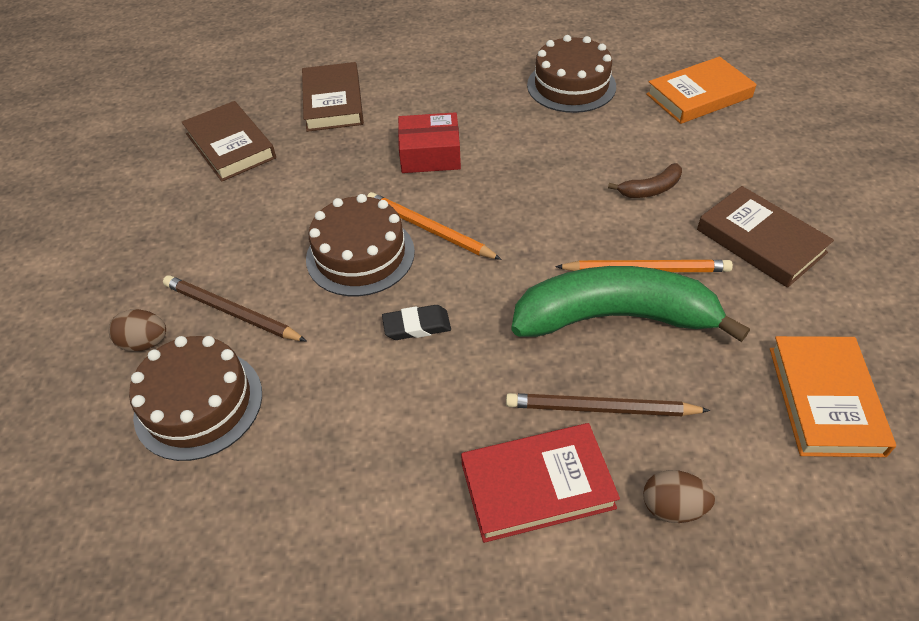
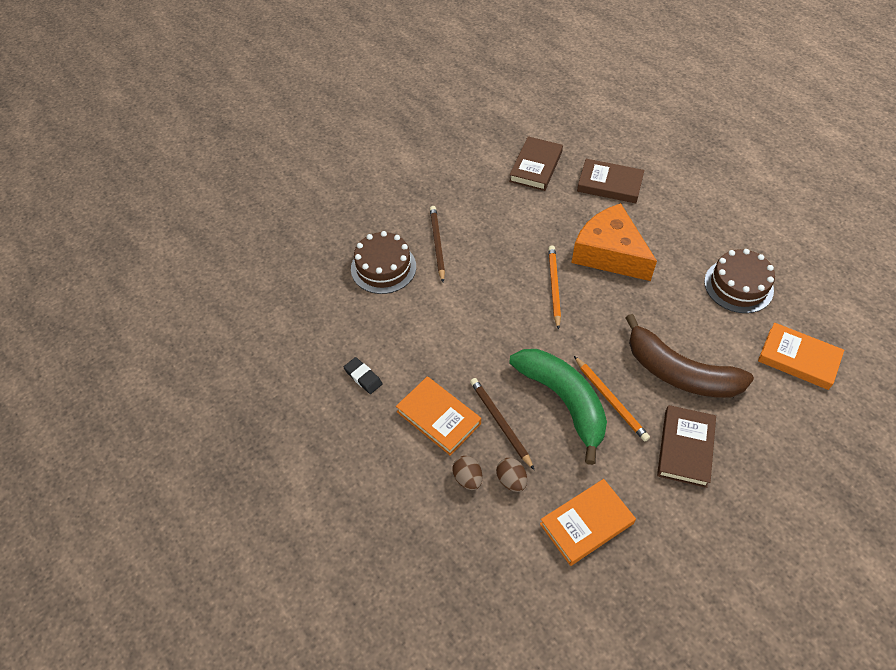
camera: 55 degrees right, 5 degrees up
brown egg [108,309,166,351] -> brown egg moved to [496,458,527,492]
brown book [302,62,364,132] -> brown book turned 60 degrees clockwise [577,159,644,203]
brown cake [306,194,415,296] -> none
black eraser [382,305,451,340] -> black eraser moved to [344,357,383,394]
red box [398,112,461,173] -> orange cheese [571,203,657,281]
red book [461,423,620,543] -> orange book [396,376,481,456]
brown banana [608,163,682,198] -> brown banana [625,314,754,398], size x2.40

